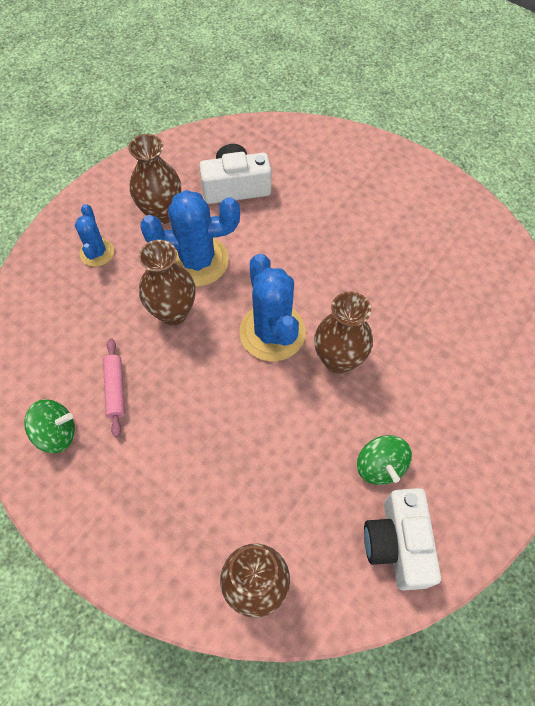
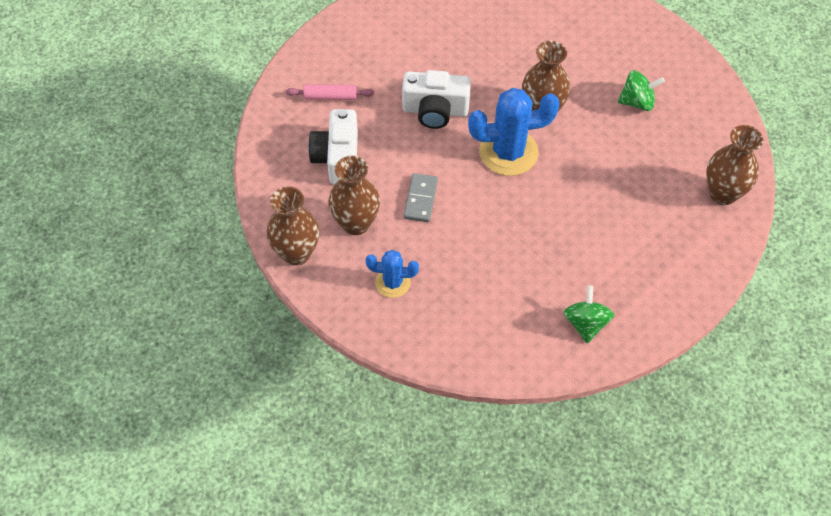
camera: 80 degrees left, 5 degrees down
pink rolling pin [103,338,125,437] -> pink rolling pin moved to [286,84,374,100]
brown vase [139,240,196,325] -> brown vase moved to [266,186,319,266]
blue cactus [140,190,240,287] -> grey domino [404,173,438,222]
white camera [364,488,441,591] -> white camera moved to [402,70,471,129]

